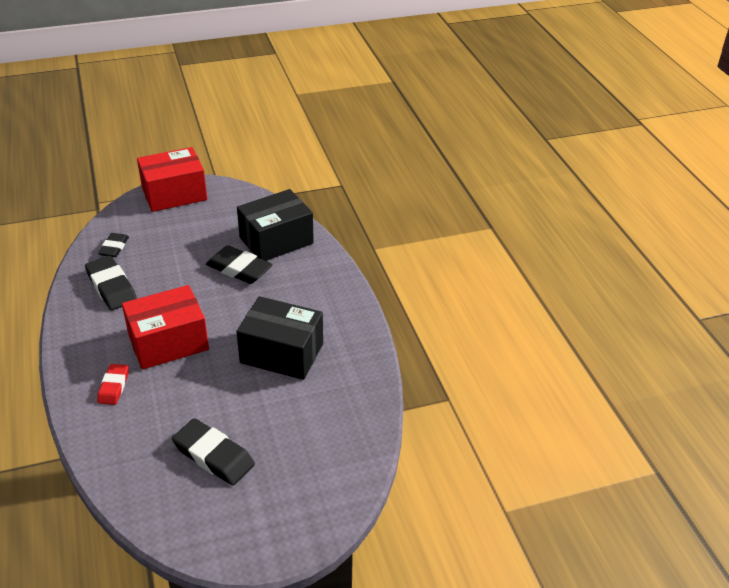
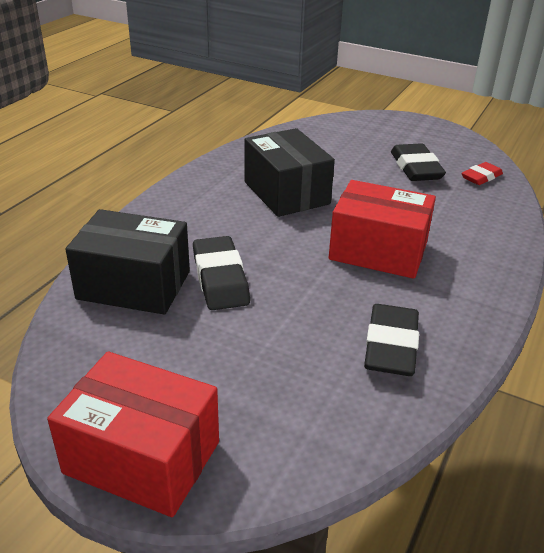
camera: 135 degrees left, 5 degrees down
red eraser [97,364,129,405] -> red eraser moved to [462,162,503,185]
black eraser [98,233,129,257] -> none

